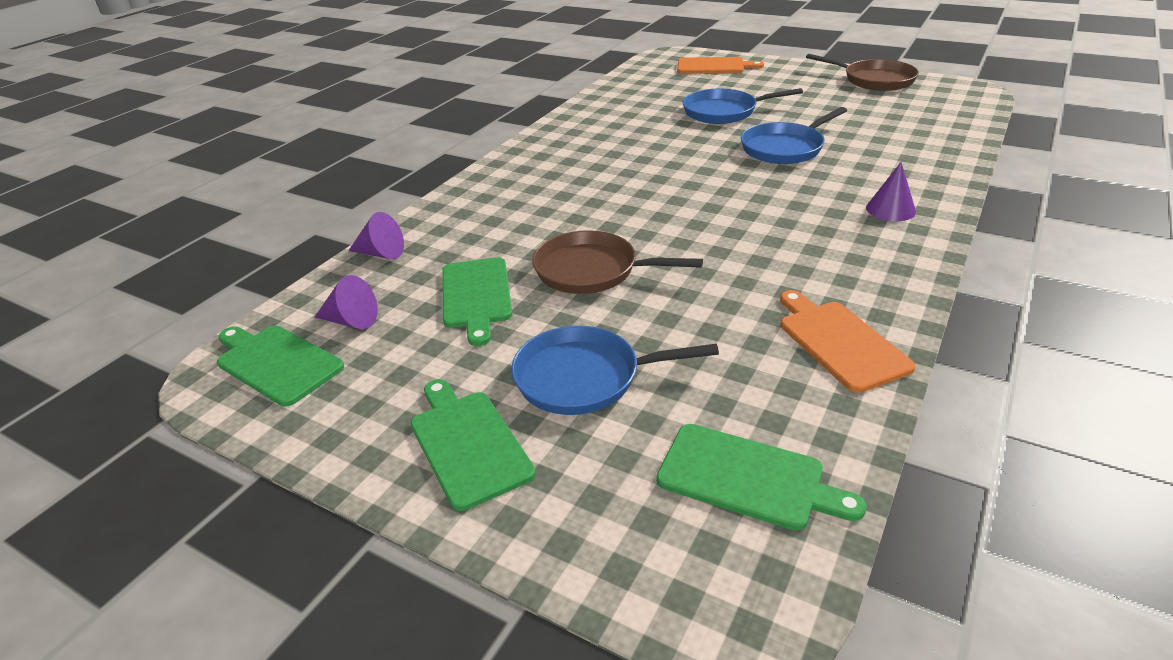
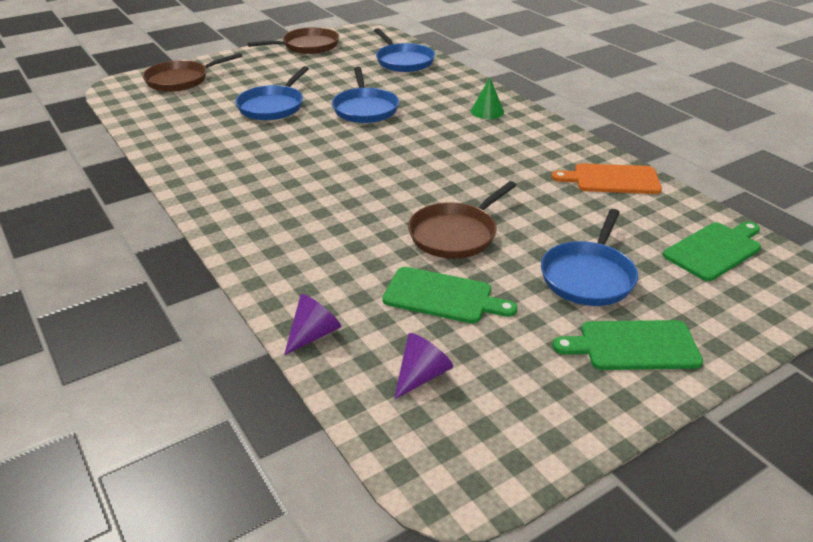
camera: 65 degrees left, 0 degrees up
green cutting board [217,326,344,406] -> none
orange cutting board [677,57,764,74] -> brown pan [142,53,242,92]
purple cone [866,162,916,221] -> green cone [471,78,504,119]
none -> blue pan [374,28,435,72]

